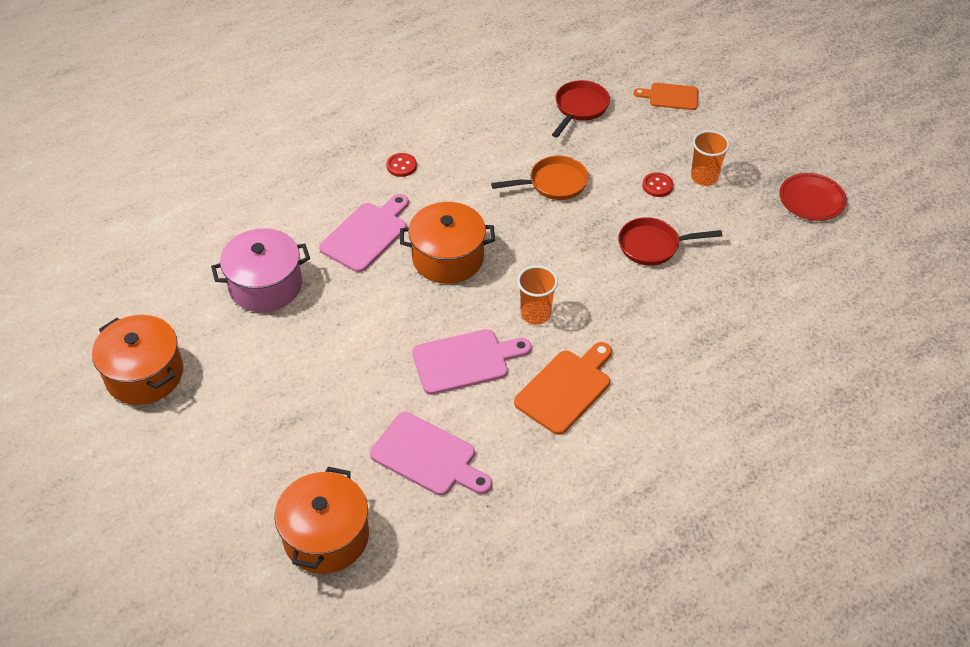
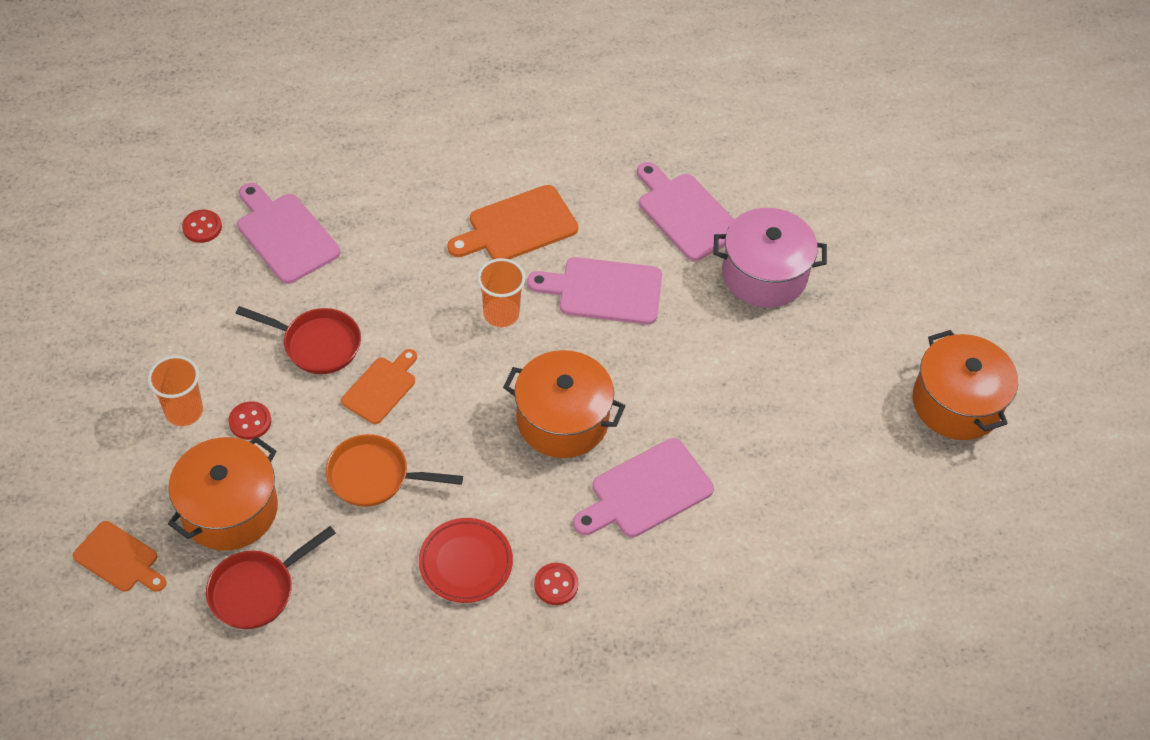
camera: 160 degrees left, 5 degrees up
pink pot [211,228,310,312] -> pink pot moved to [713,208,827,308]
orange pot [275,467,369,574] -> orange pot moved to [168,437,278,551]
red plate [779,173,847,221] -> red plate moved to [419,518,513,603]
none -> red button [182,209,222,243]
none -> pink cutting board [237,183,340,284]
none -> orange cutting board [341,349,417,424]

